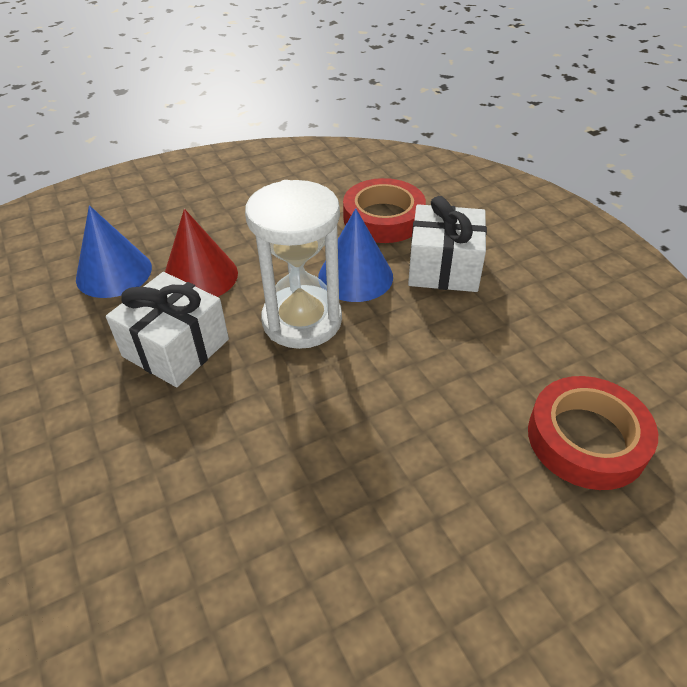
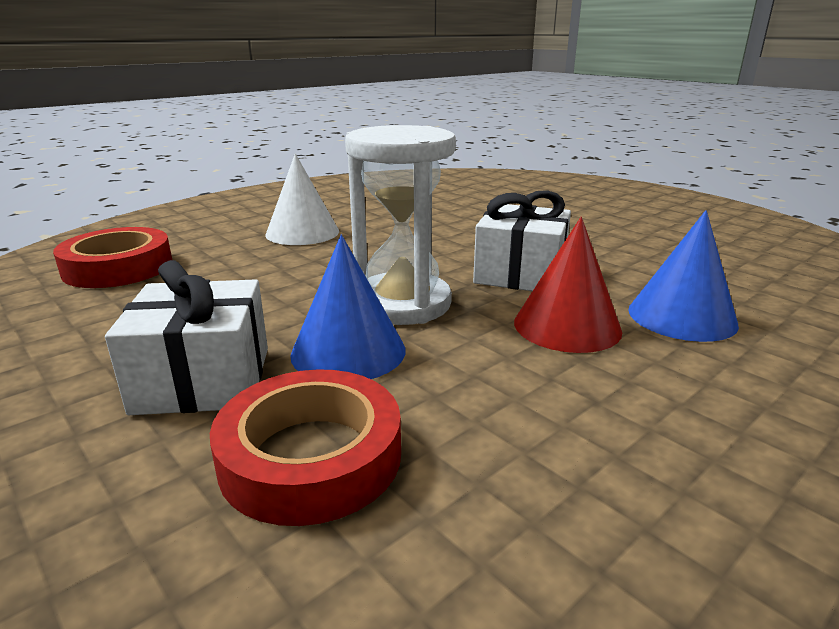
camera: 165 degrees right, 20 degrees down
none -> white cone [265,154,339,245]

